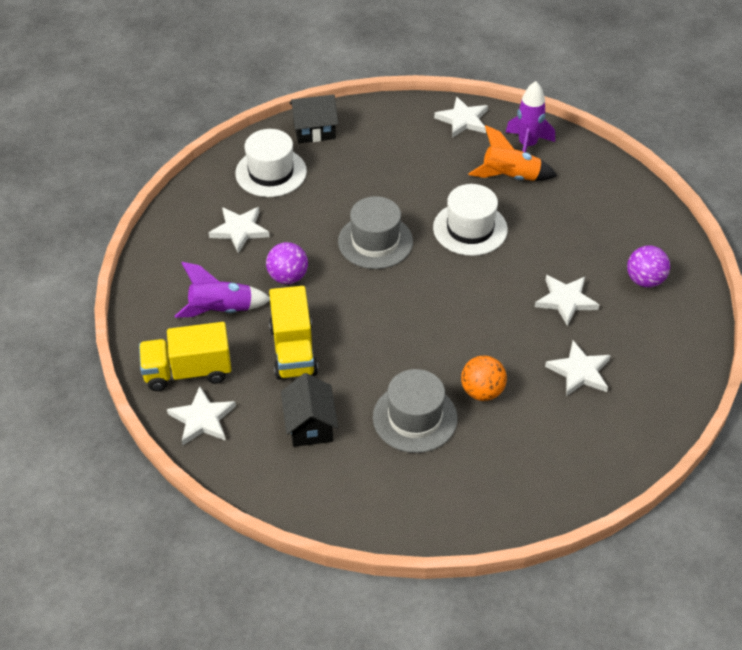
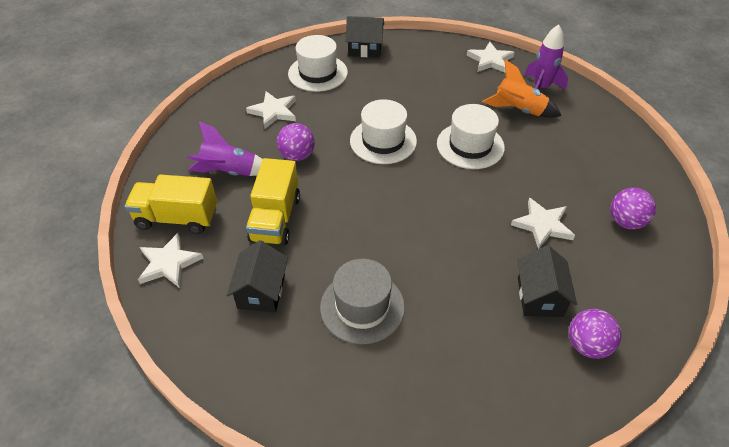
camera: 15 degrees right, 0 degrees up
grey hat [338,196,413,269] -> white hat [350,99,417,164]
orange ball [461,356,507,401] -> none
white star [545,341,611,396] -> black house [517,245,577,317]
none -> purple ball [569,309,621,359]

